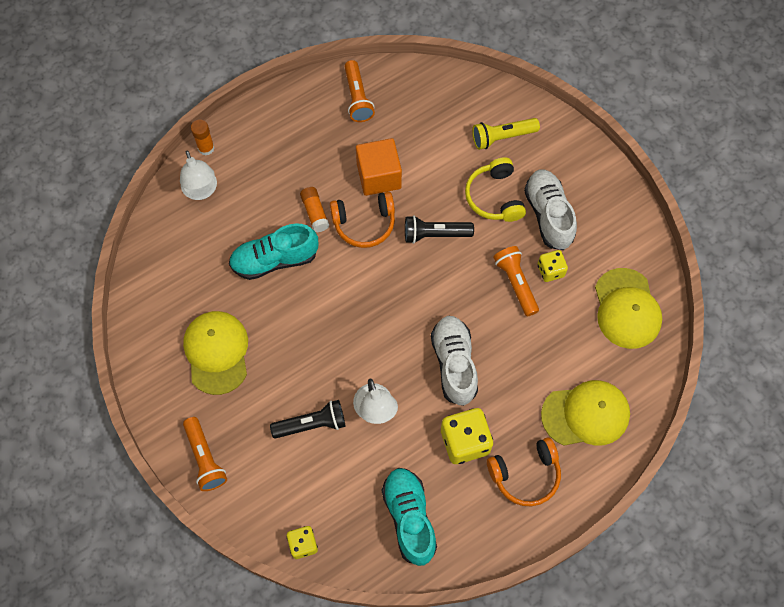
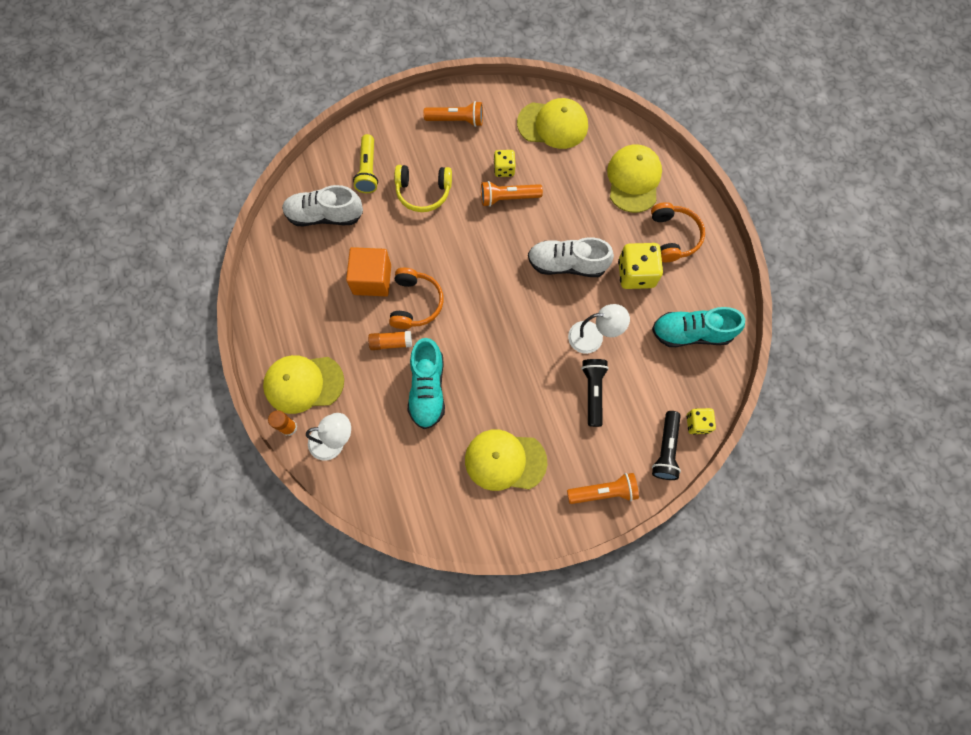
camera: 75 degrees left, 5 degrees up
orange flashlight [344,60,375,122] -> orange flashlight moved to [423,101,483,127]
black flashlight [405,215,474,244] -> black flashlight moved to [652,411,681,480]
white shoe [524,169,577,250] -> white shoe moved to [282,185,363,227]
none -> yellow cap [263,355,344,414]

